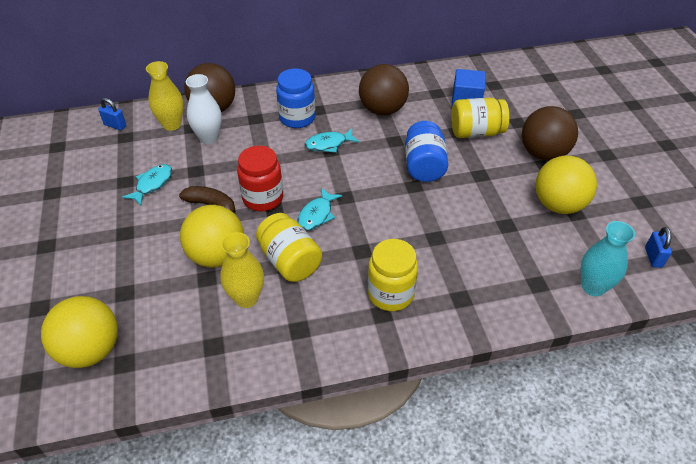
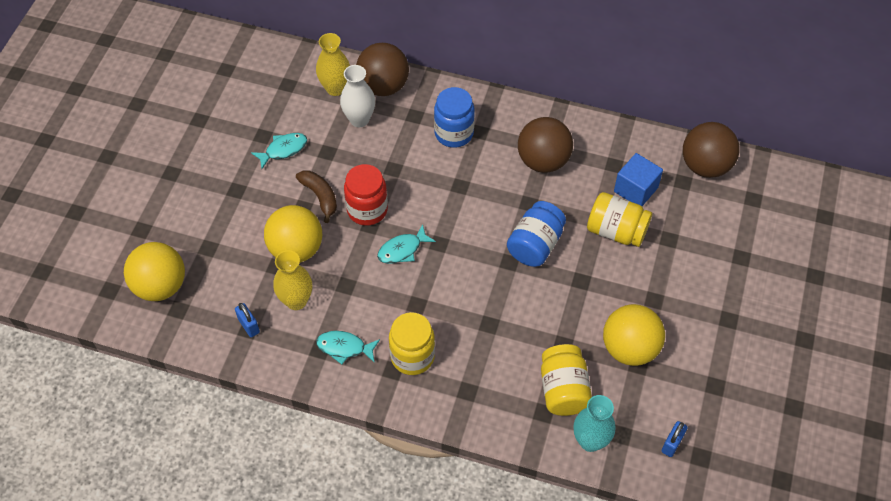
camera: 30 degrees right, 10 degrees up
blue padlock [98,98,126,130] -> blue padlock moved to [235,303,260,337]
yellow jar [256,213,322,282] -> yellow jar moved to [541,344,592,416]
turquoise fish [305,128,360,153] -> turquoise fish moved to [316,331,380,364]
brown ball [522,106,578,161] -> brown ball moved to [683,122,739,178]

